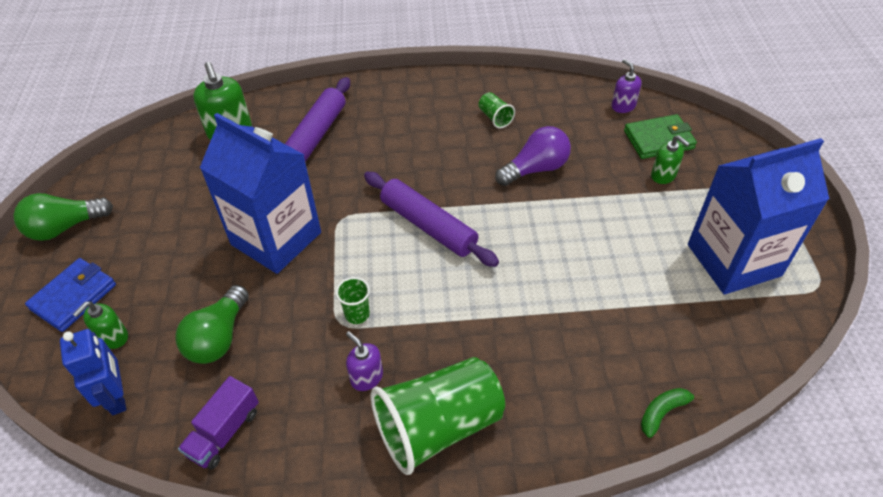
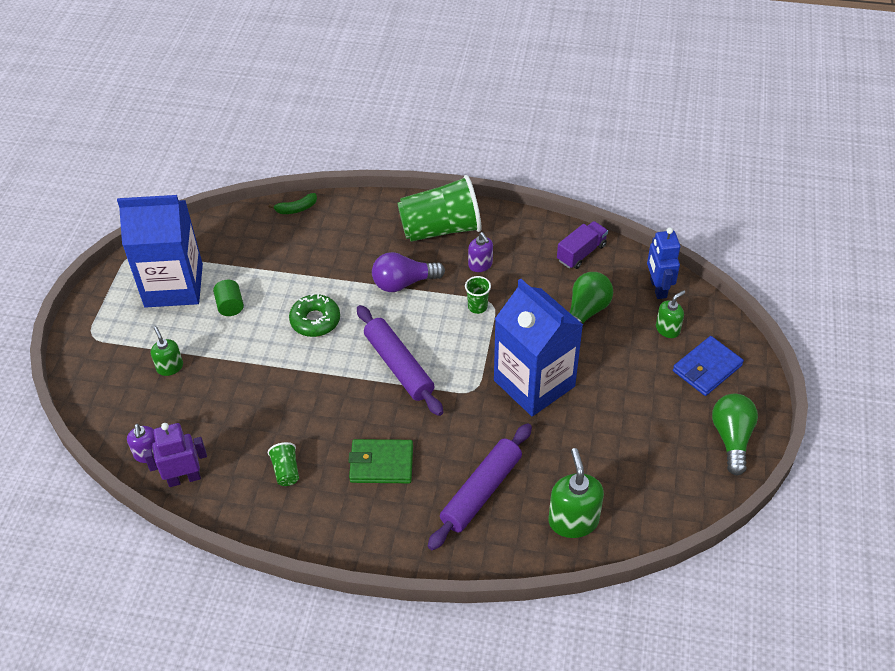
camera: 165 degrees left, 0 degrees up
green light bulb [13,193,113,241] -> green light bulb turned 75 degrees counterclockwise [712,394,758,476]
purple light bulb [495,126,571,186] -> purple light bulb moved to [372,252,445,292]
green wallet [624,114,697,159] -> green wallet moved to [348,439,413,483]
none -> purple robot [143,423,207,487]
none -> green cylinder [213,280,244,316]
none -> green donut [289,294,340,337]

